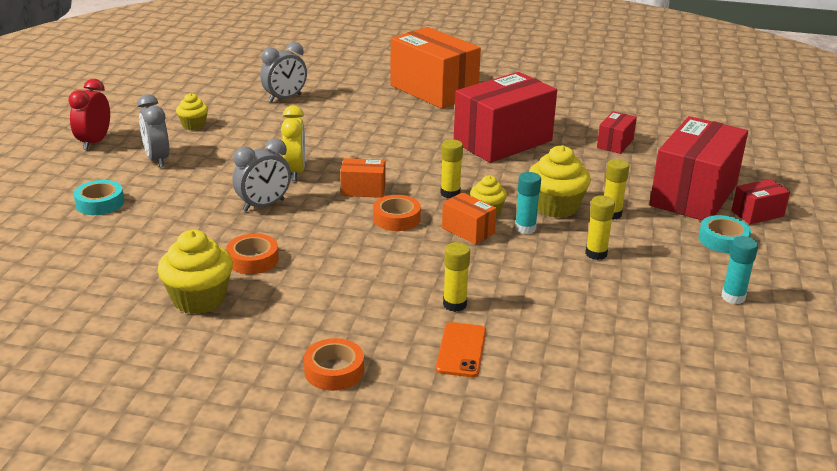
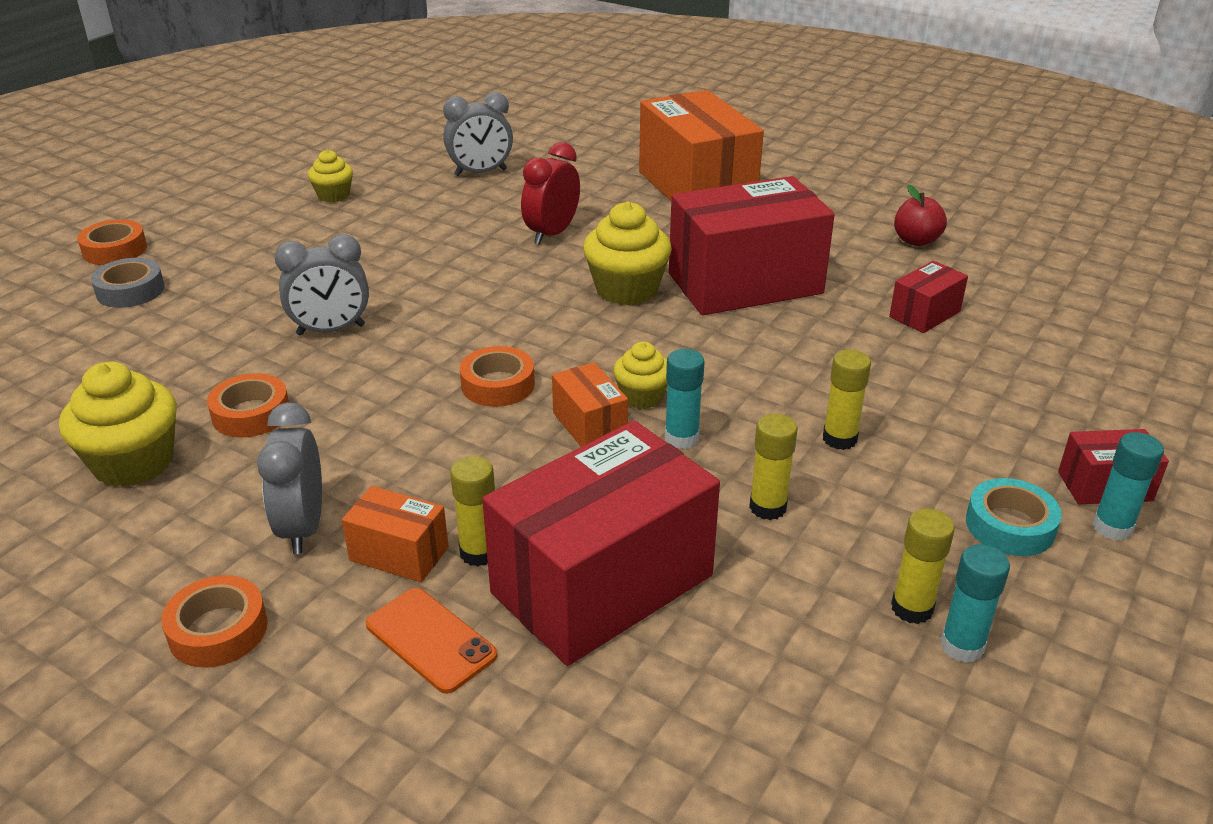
camera: 20 degrees right, 5 degrees up
red clock [68,79,110,150] -> red clock moved to [521,142,580,245]
turquoise tape [74,180,124,215] -> grey tape [91,258,165,308]
grey clock [137,94,169,168] -> grey clock moved to [257,402,322,554]
yellow clock [281,105,305,181] -> none
orange box [340,158,386,198] -> orange box moved to [342,486,449,583]
orange phone [436,322,486,377] -> orange phone turned 75 degrees counterclockwise [366,588,497,694]
yellow glue stick [440,139,463,198] -> yellow glue stick moved to [891,509,955,624]
yellow cupcake [529,145,591,218] -> yellow cupcake moved to [583,202,672,305]
red box [650,116,748,220] -> red box moved to [482,420,720,666]
none -> orange tape [77,219,147,265]
none -> red apple [894,185,947,246]
none -> turquoise glue stick [1092,432,1164,541]

